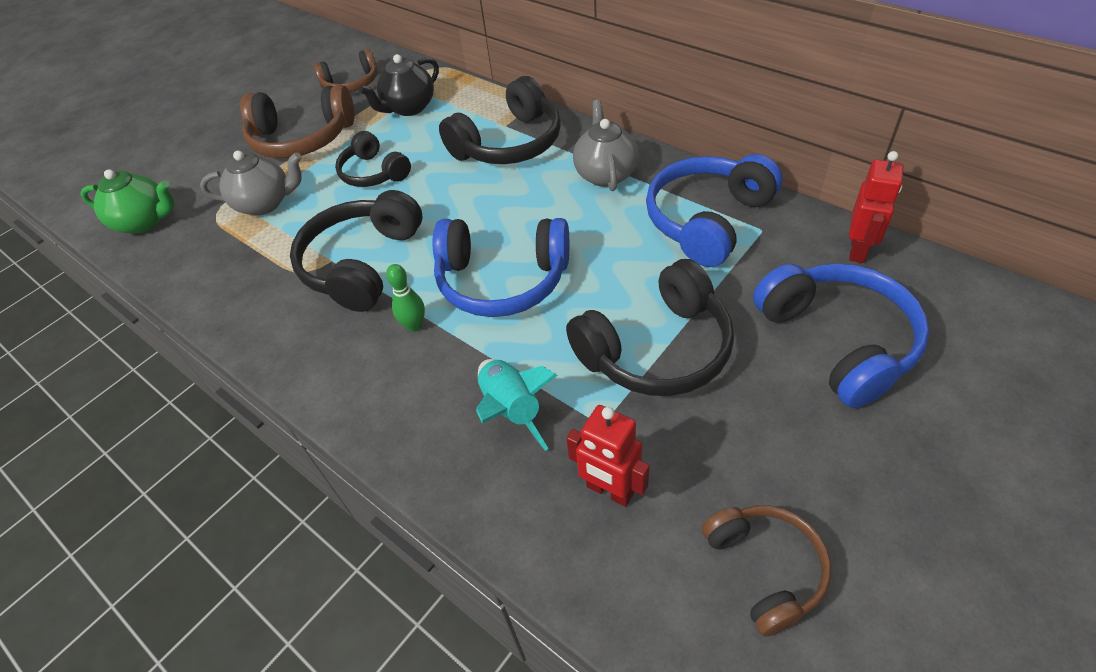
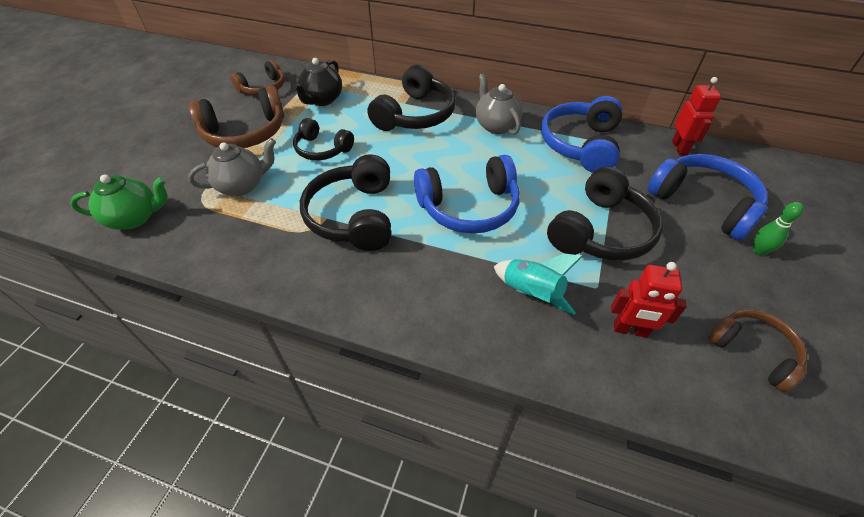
camera: 25 degrees left, 0 degrees up
green bowling pin [386,264,425,332] -> green bowling pin moved to [753,202,804,256]

